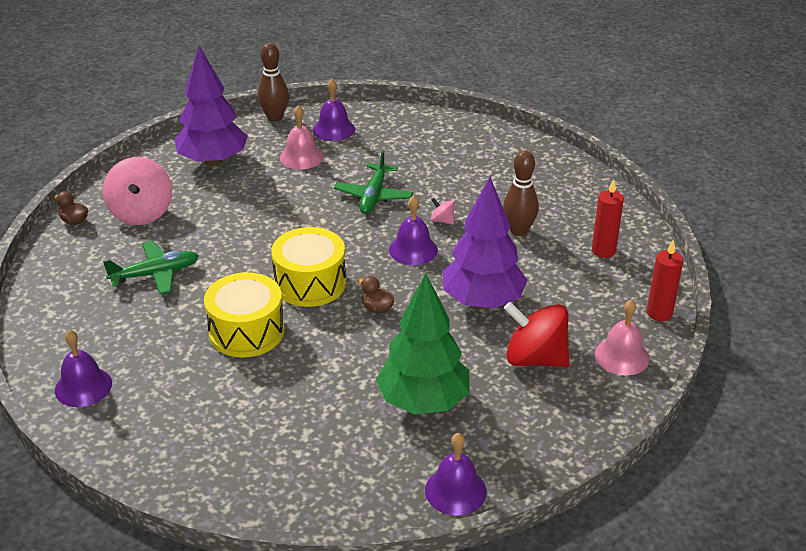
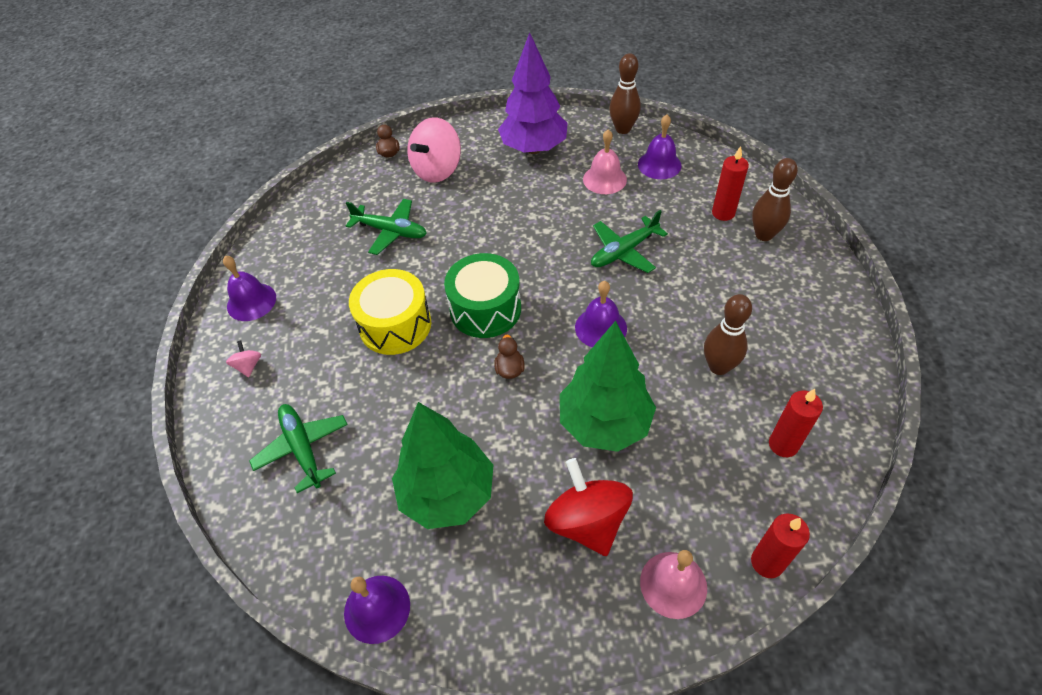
camera: 45 degrees right, 15 degrees up
yellow drum [271,227,346,307] -> green drum [444,253,521,338]
pink spinning top [431,198,455,224] -> pink spinning top moved to [226,341,261,377]
purple tree [443,177,528,308] -> green tree [560,321,656,452]
none -> green plane [249,404,348,493]
none -> red candle [712,146,749,221]
none -> brown bowling pin [752,158,798,241]

